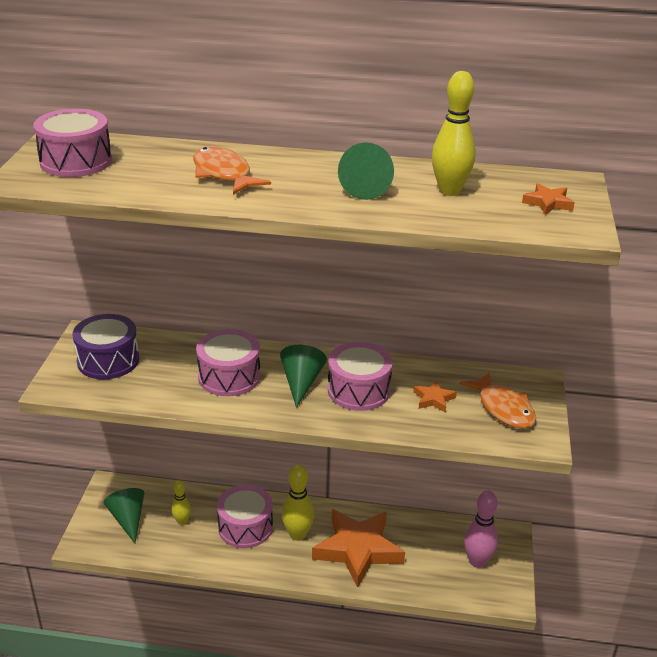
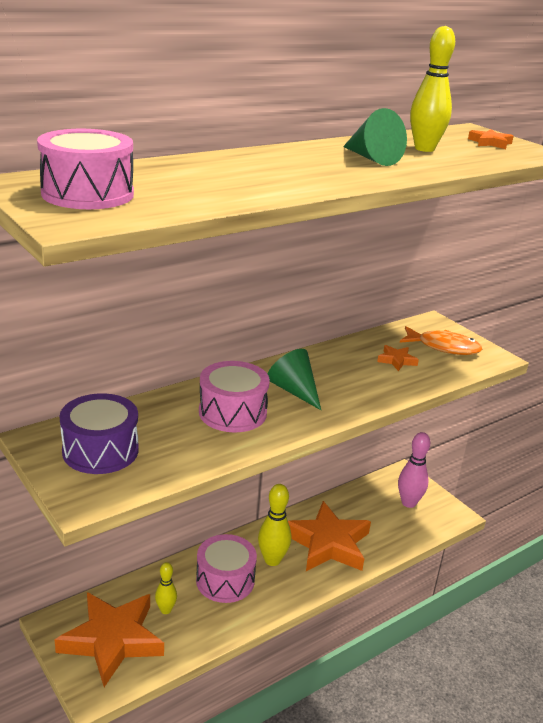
camera: 45 degrees left, 5 degrees down
green cone [104,488,144,543] -> orange star [54,592,164,687]
orange fish [193,146,271,195] -> none
pink drum [328,342,393,411] -> none

